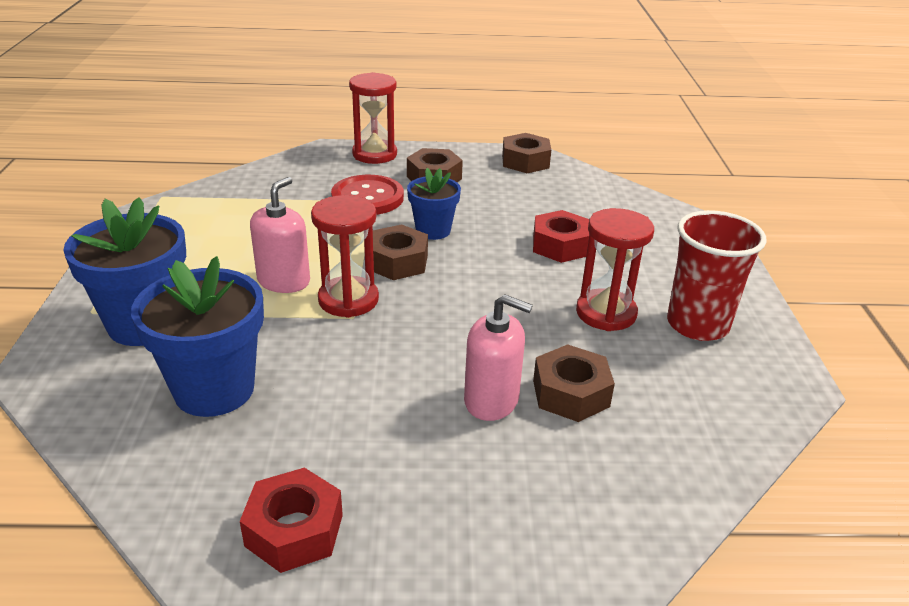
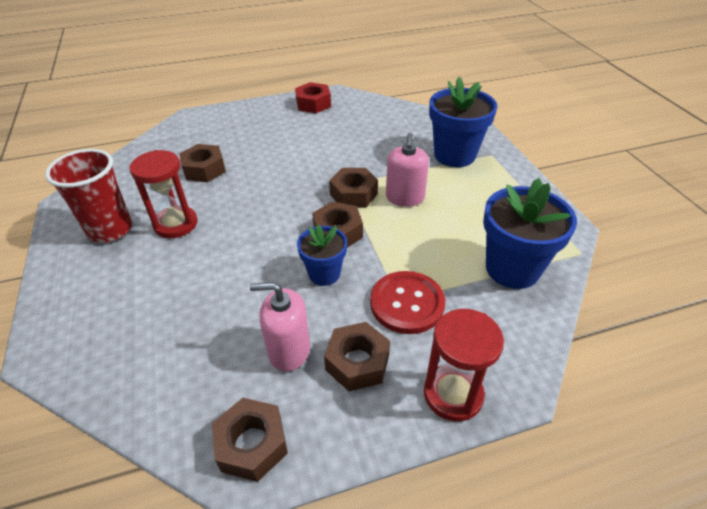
camera: 165 degrees right, 10 degrees up
blue flower pot [131,256,264,417] -> blue flower pot moved to [483,178,577,289]
red hourglass [311,195,379,318] -> brown nut [329,168,378,208]
pink soap dispenser [464,294,533,421] -> pink soap dispenser moved to [250,282,310,372]
red nut [533,210,590,263] -> none

